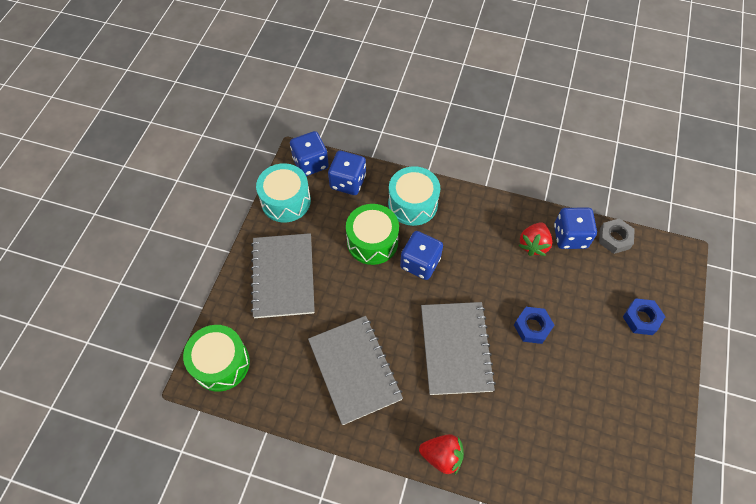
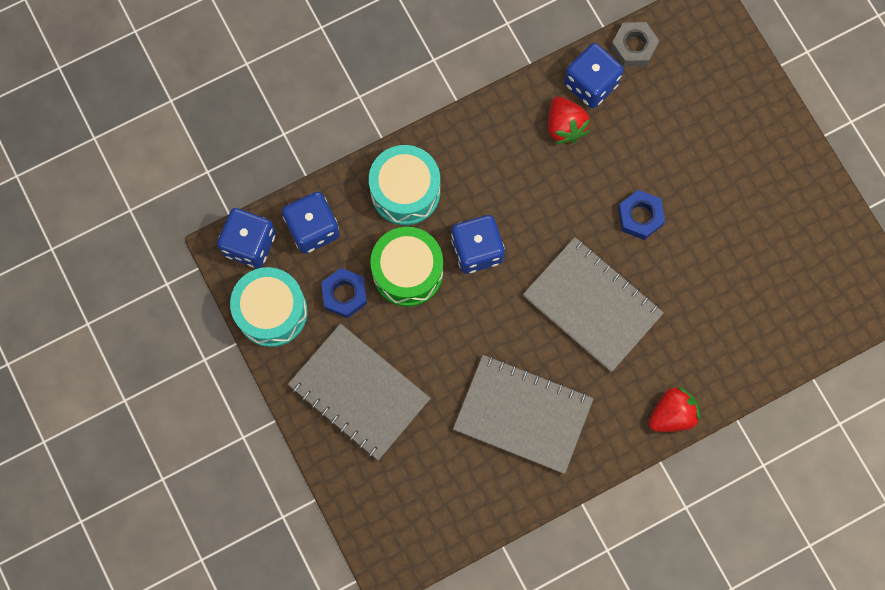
camera: 45 degrees left, 15 degrees up
green drum [183,325,250,392] -> none
blue nut [623,298,666,335] -> blue nut moved to [321,268,367,318]

